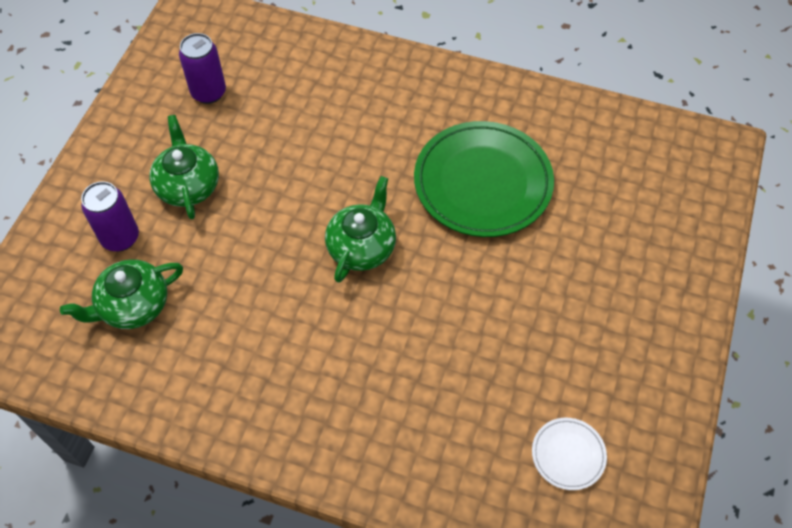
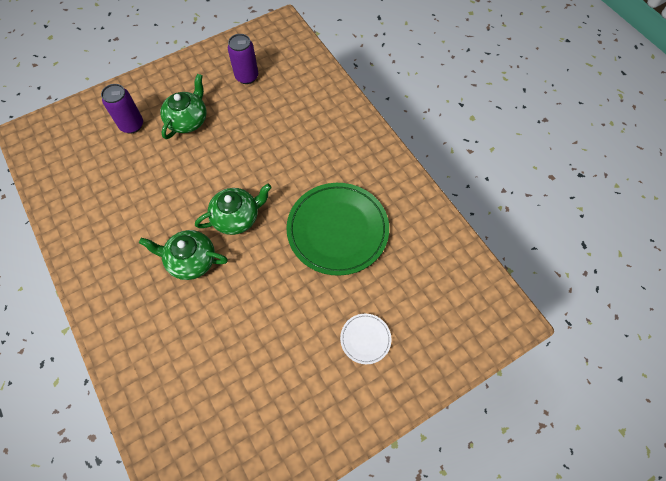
camera: 40 degrees right, 5 degrees up
green teapot [60,259,183,329] -> green teapot moved to [139,230,228,280]
white plate [532,418,607,490] -> white plate moved to [340,314,391,364]

